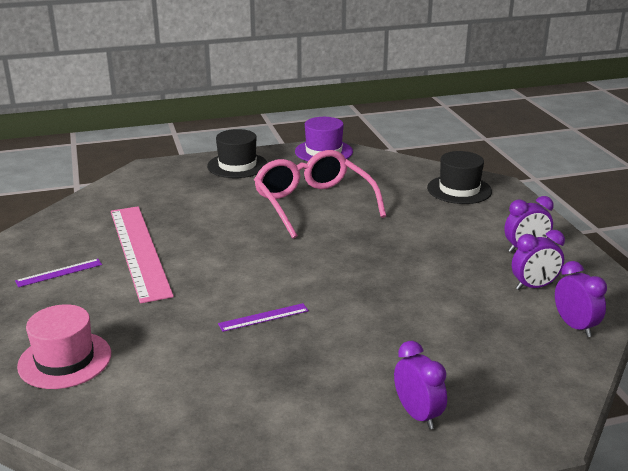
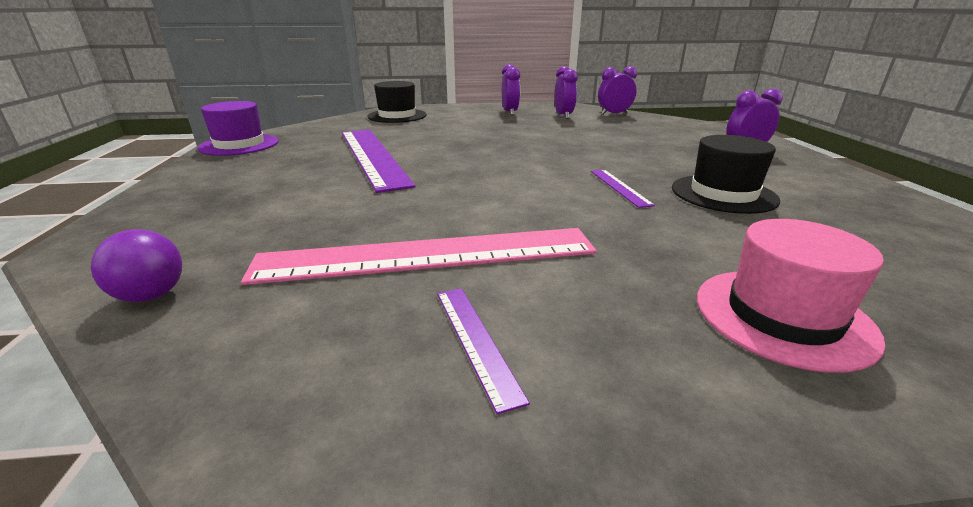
camera: 80 degrees left, 0 degrees up
black hat [207,129,268,178] -> black hat moved to [672,135,780,214]
pink glasses [254,150,386,239] -> purple ruler [342,129,415,193]
none -> purple ball [91,229,182,302]

